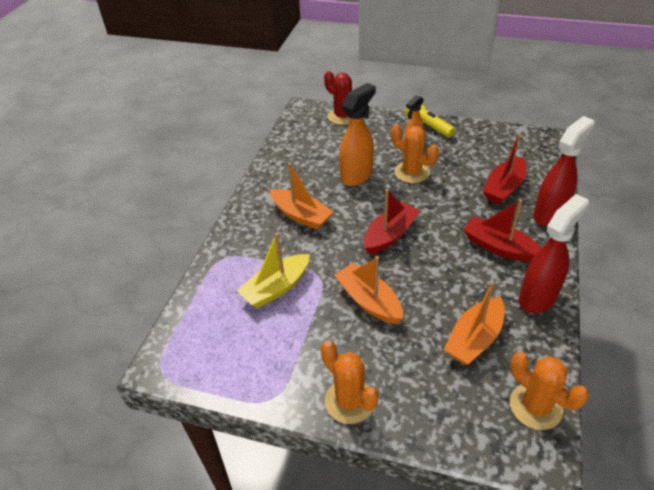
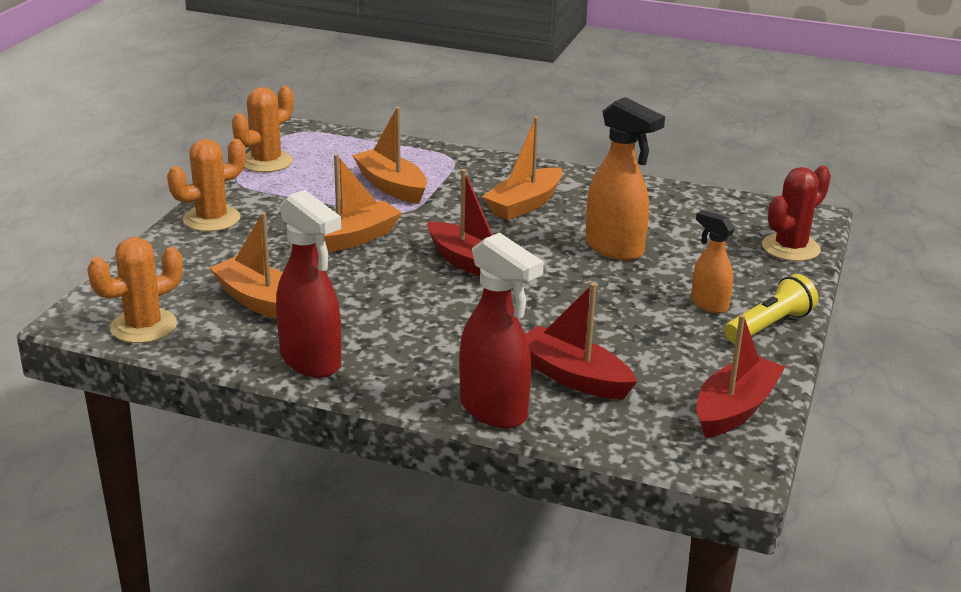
camera: 90 degrees right, 15 degrees down
yellow boat [237,233,310,308] -> orange boat [352,107,427,204]
orange cactus [391,124,439,183] -> orange cactus moved to [232,86,294,173]
red boat [463,199,541,262] -> red boat moved to [696,314,785,438]

